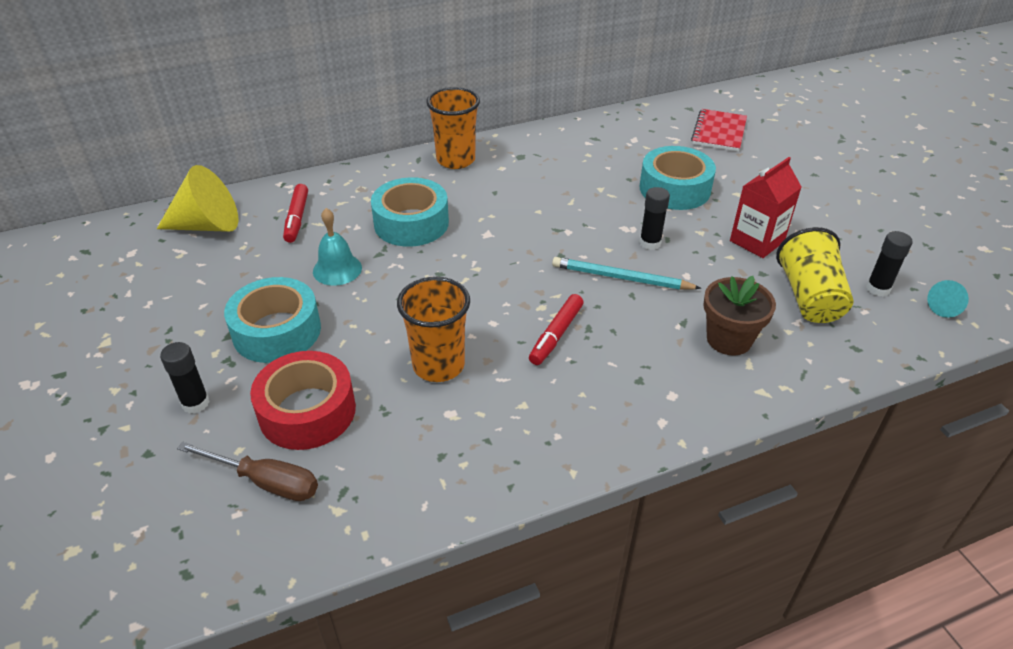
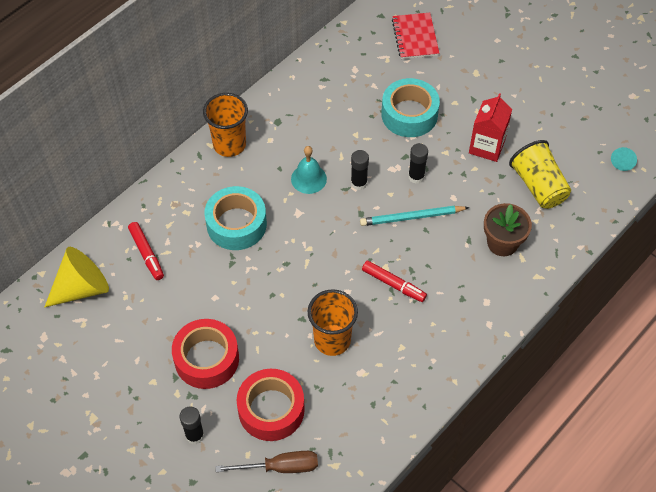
camera: 25 degrees left, 15 degrees up
turquoise tape [224,277,321,363] -> red tape [172,319,239,389]
turquoise bell [313,208,362,286] -> turquoise bell moved to [291,146,327,194]
red marker [529,294,584,365] -> red marker turned 60 degrees counterclockwise [362,261,427,302]
black glue stick [866,231,912,297] -> black glue stick moved to [351,150,369,190]

